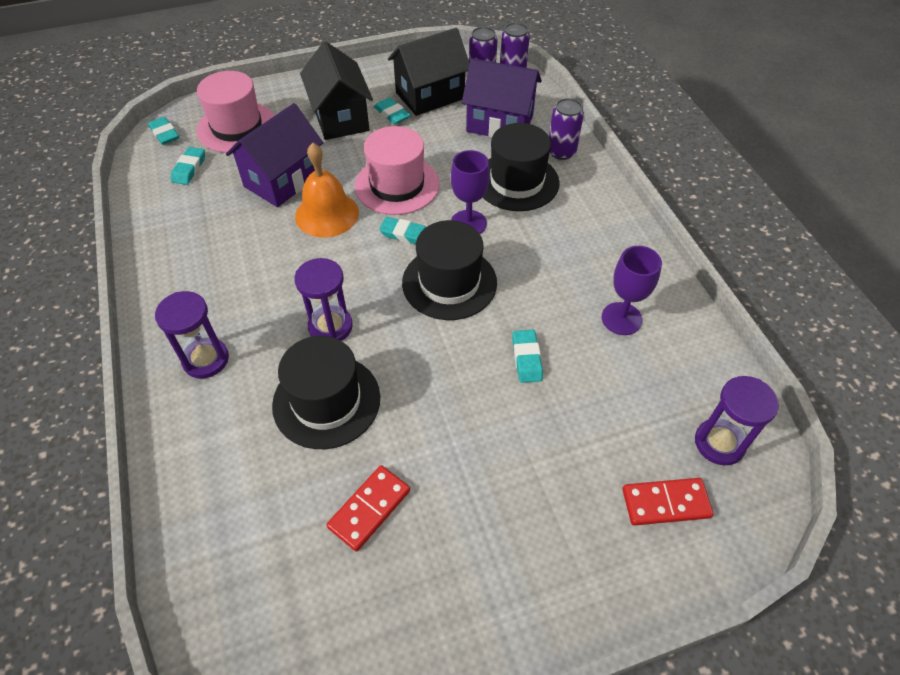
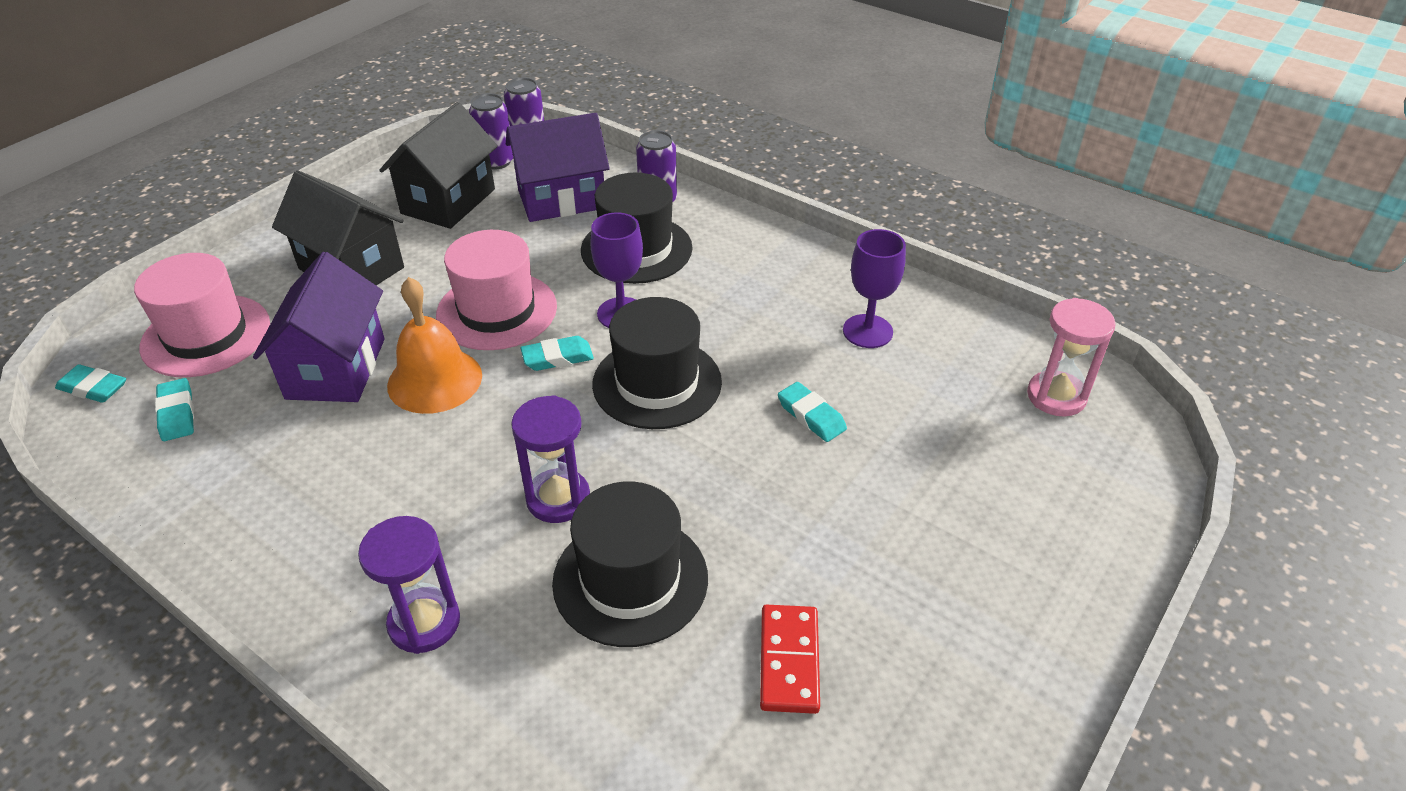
camera: 35 degrees left, 10 degrees down
turquoise eraser [374,98,411,124] -> none
red domino [622,478,714,526] -> none
purple hourglass [695,376,779,465] -> pink hourglass [1027,298,1116,417]

